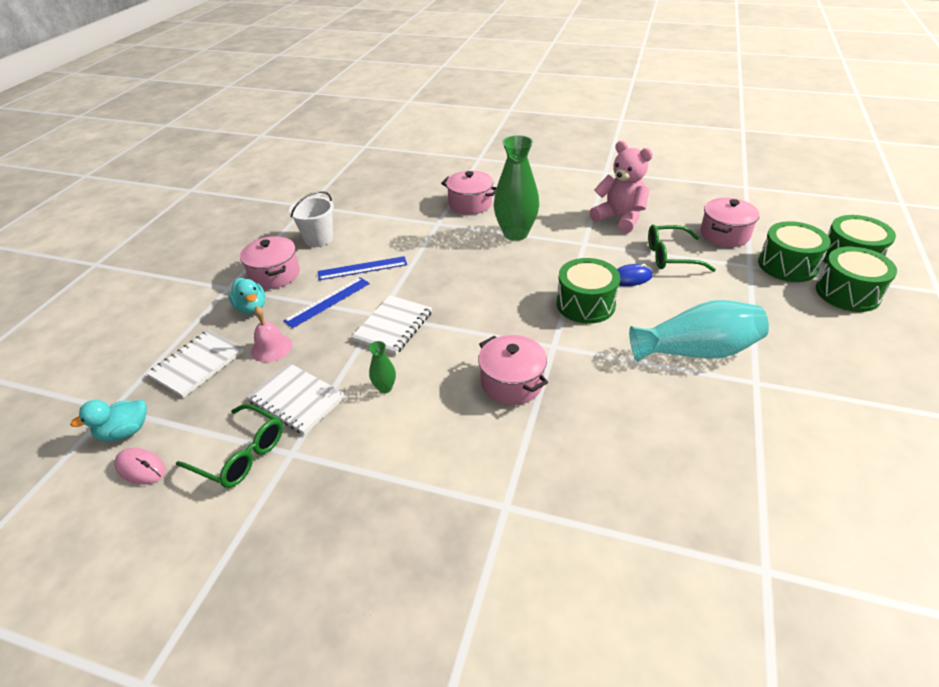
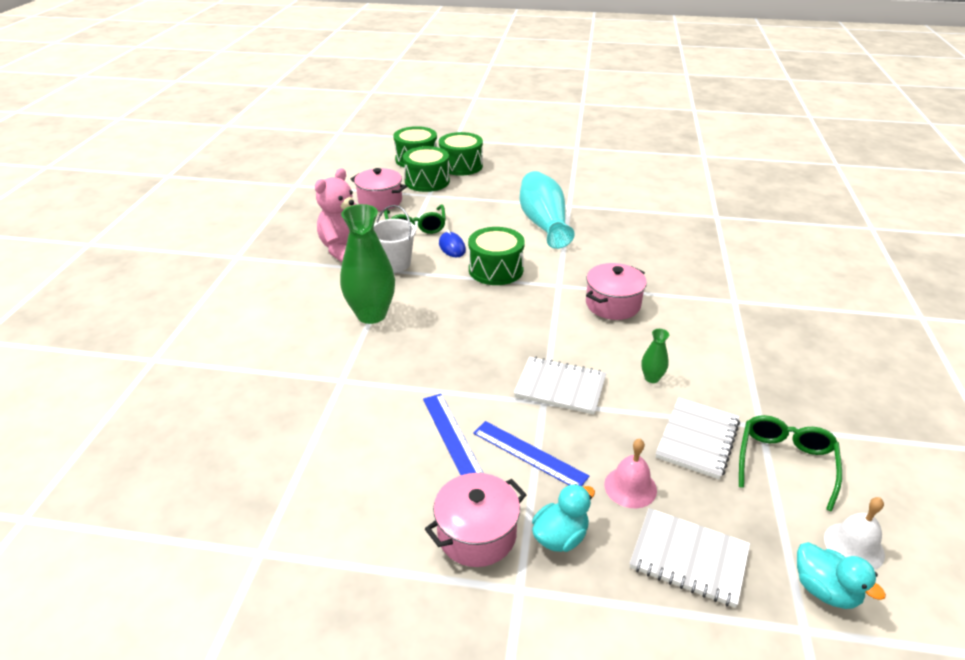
camera: 100 degrees left, 5 degrees down
pink mouse [114,448,165,485] -> white bell [824,497,885,570]
white bucket [289,191,334,247] -> white bucket moved to [374,205,416,273]
pink pot [441,171,497,215] -> none

